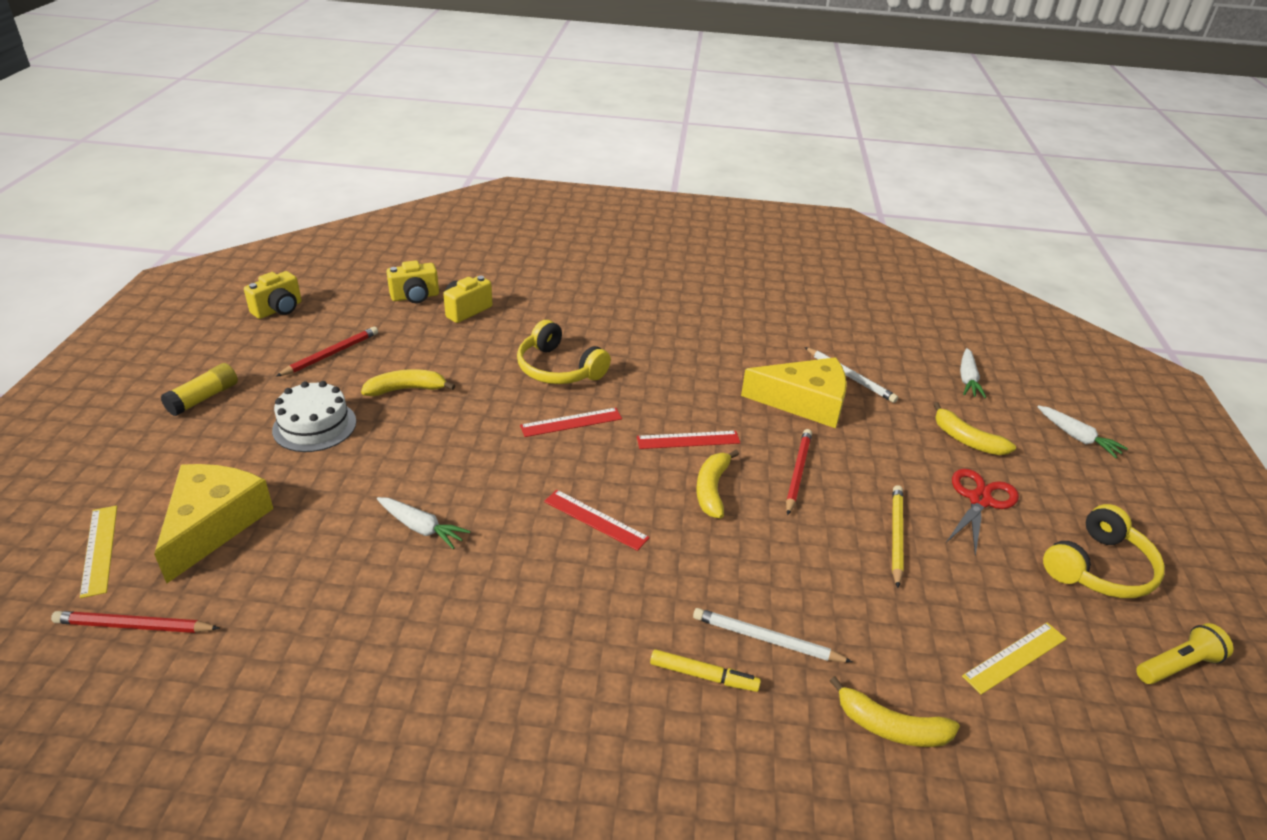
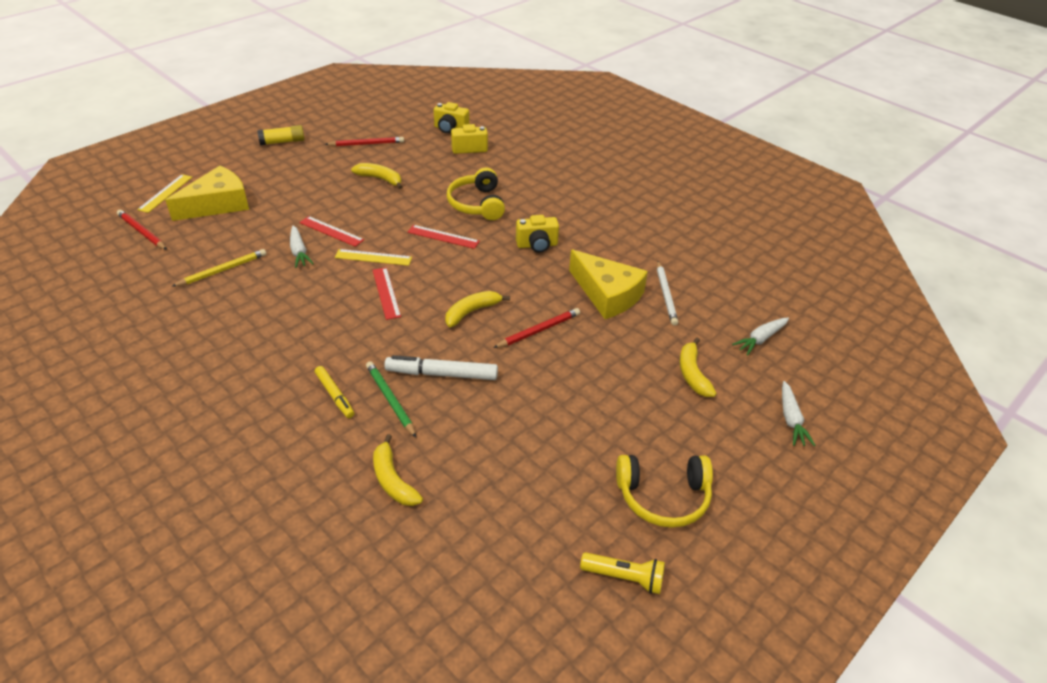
camera: 40 degrees right, 5 degrees up
yellow camera [244,271,302,319] -> yellow camera moved to [516,215,559,253]
white cake [272,381,356,452] -> none
red ruler [637,431,740,449] -> red ruler moved to [299,216,364,247]
white pencil [693,608,852,662] -> green pencil [366,361,416,437]
yellow pencil [892,485,904,588] -> yellow pencil moved to [171,249,266,287]
red scissors [946,469,1019,556] -> none
yellow ruler [962,622,1067,695] -> yellow ruler moved to [335,249,412,266]
none -> white marker [384,355,498,380]

